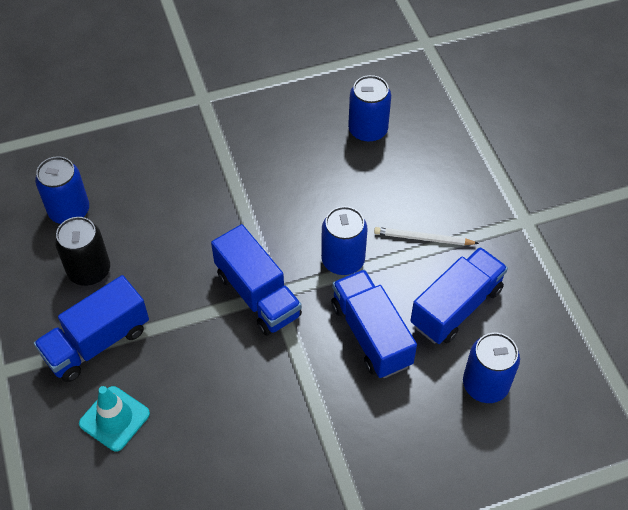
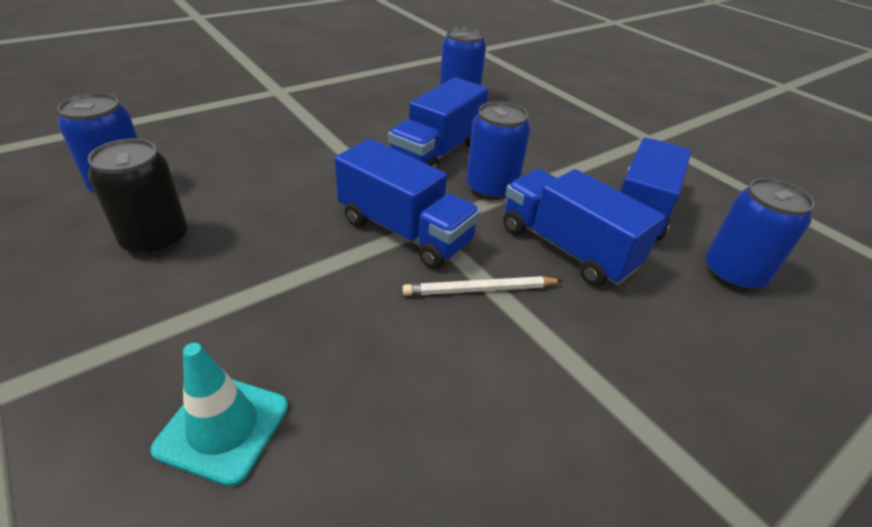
camera: 20 degrees left, 15 degrees down
blue truck [34,275,149,382] -> blue truck moved to [388,77,488,169]
white pencil [374,227,479,245] -> white pencil moved to [402,276,563,296]

